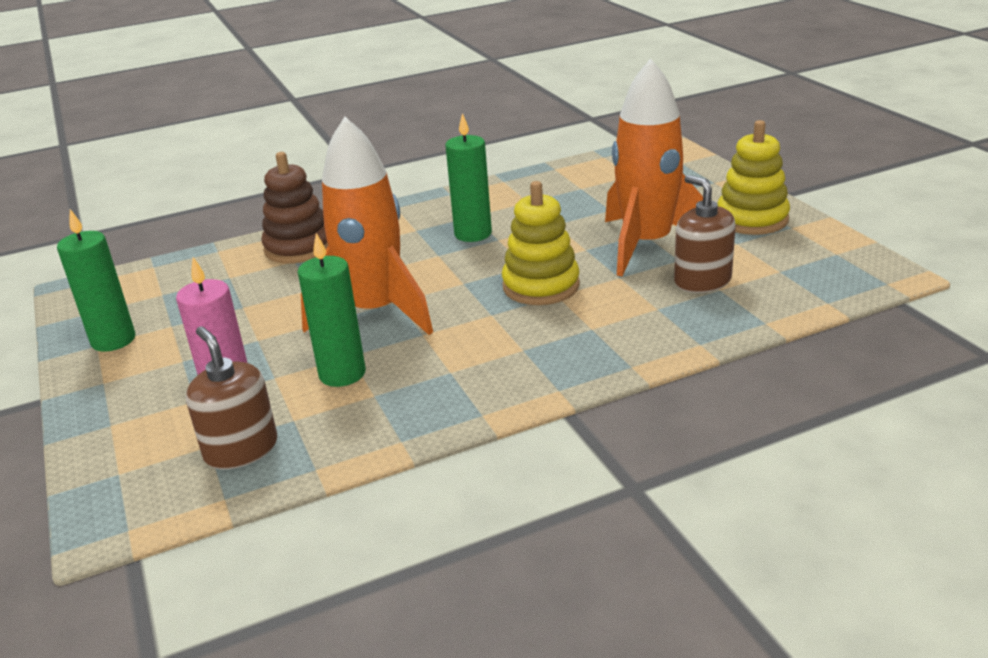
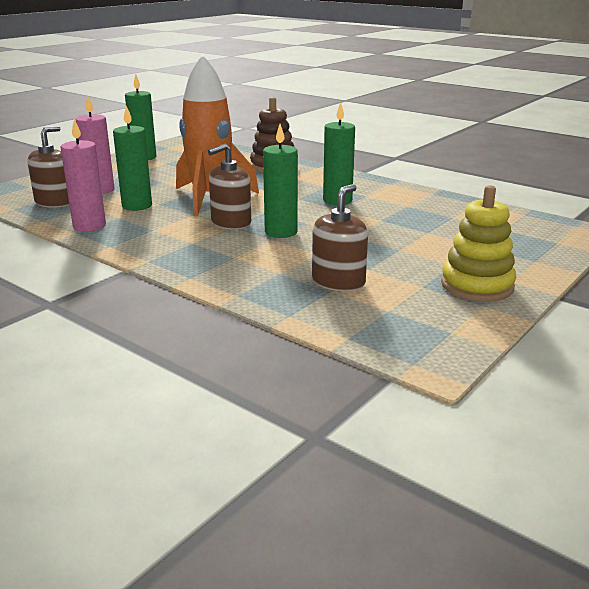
camera: 60 degrees right, 5 degrees down
yellow stacking toy [502,181,580,305] -> green candle [263,124,298,238]
orange rocket [605,58,703,276] -> none
none -> pink candle [60,119,106,232]
none -> brown soap dispenser [208,143,251,230]

